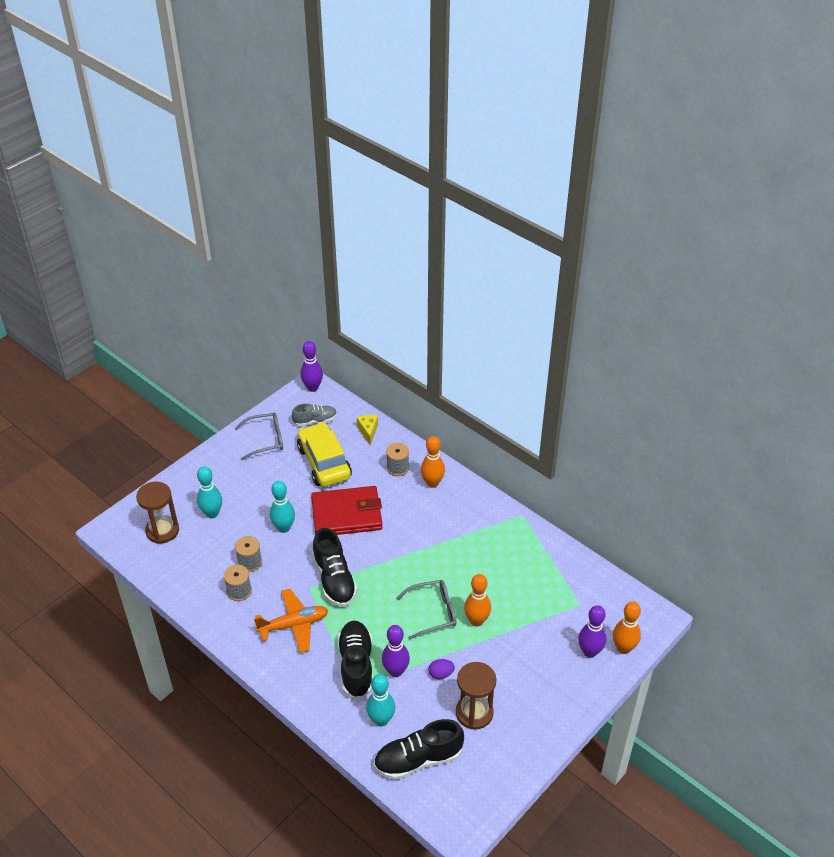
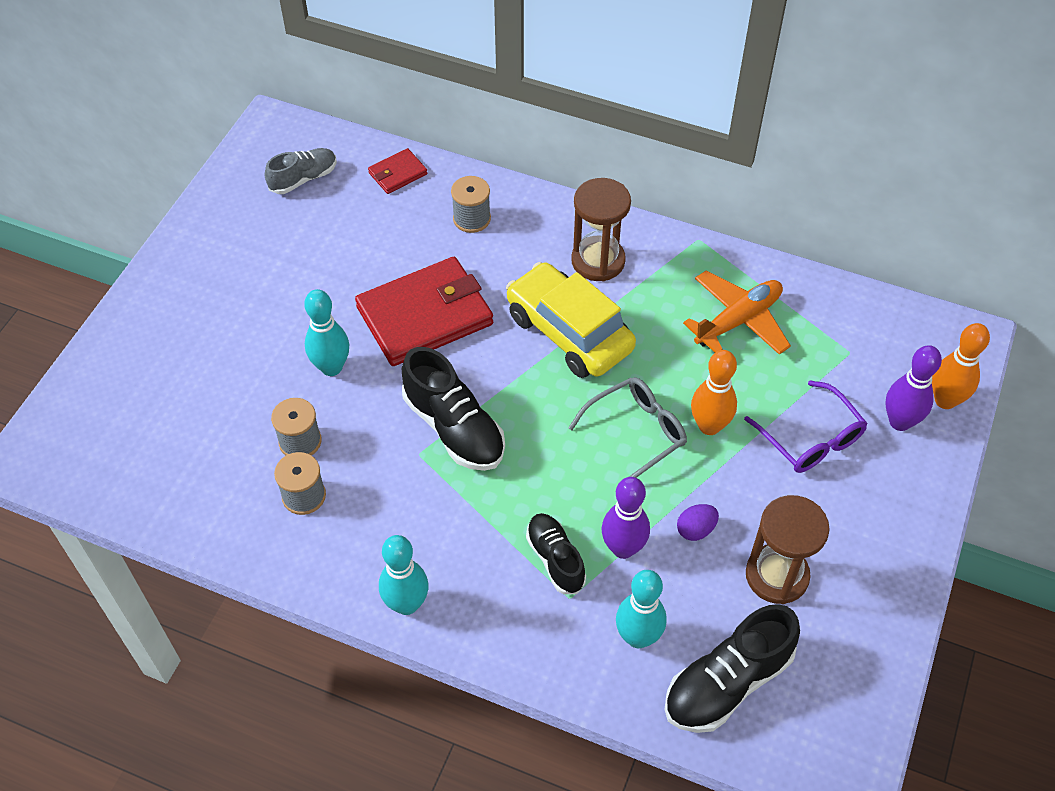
camera: 20 degrees left, 10 degrees up
brown hourglass [136,482,179,544] -> brown hourglass moved to [571,178,631,281]
turquoise bowling pin [197,466,222,519] -> turquoise bowling pin moved to [379,535,429,615]
grey glasses [235,413,283,460] -> none
orange plane [254,589,328,653] -> orange plane moved to [683,271,791,355]
yellow car [297,422,352,487] -> yellow car moved to [506,262,636,378]
purple bowling pin [300,341,323,392] -> none
black shoe [337,621,373,699] -> black shoe [526,513,586,594], size x0.63
yellow cheese [357,415,378,445] -> red wallet [368,148,428,194]
orange bowling pin [421,436,445,488] -> none
none -> purple glasses [744,380,868,473]

